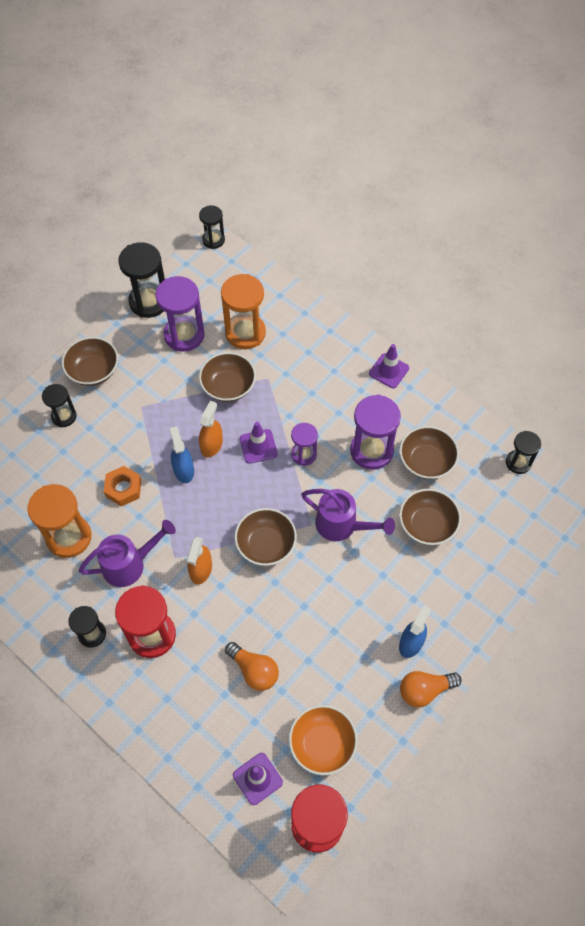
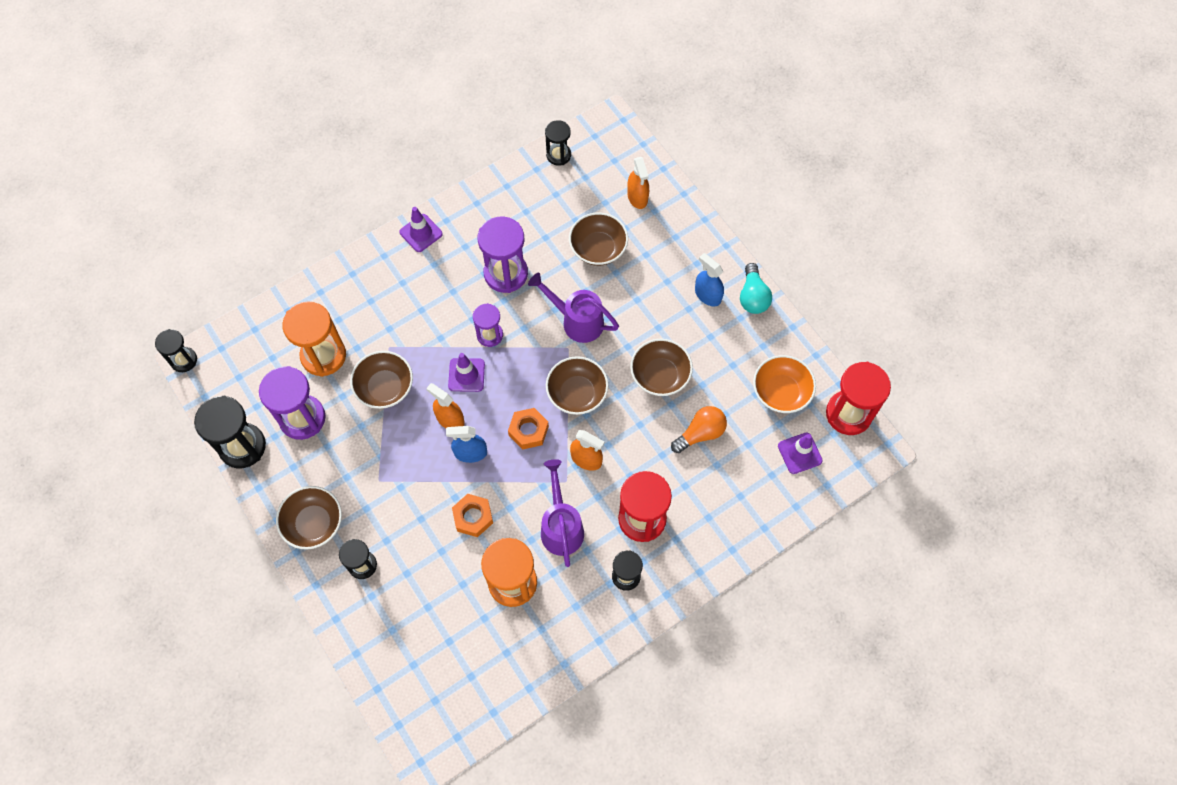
camera: 75 degrees left, 5 degrees up
purple watering can [301,489,395,541] -> purple watering can turned 105 degrees counterclockwise [528,273,619,343]
brown bowl [400,426,459,479] -> brown bowl moved to [630,339,693,396]
orange light bulb [400,671,462,708] -> turquoise light bulb [740,263,772,314]
none -> orange nut [508,408,549,450]
none -> orange spray bottle [627,157,649,209]

